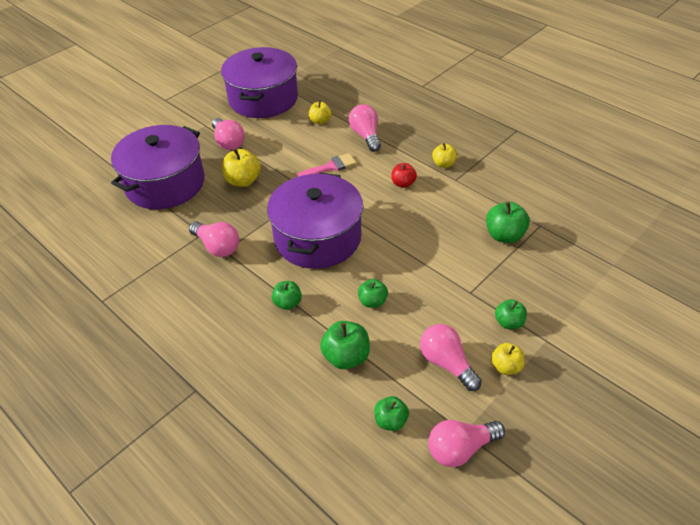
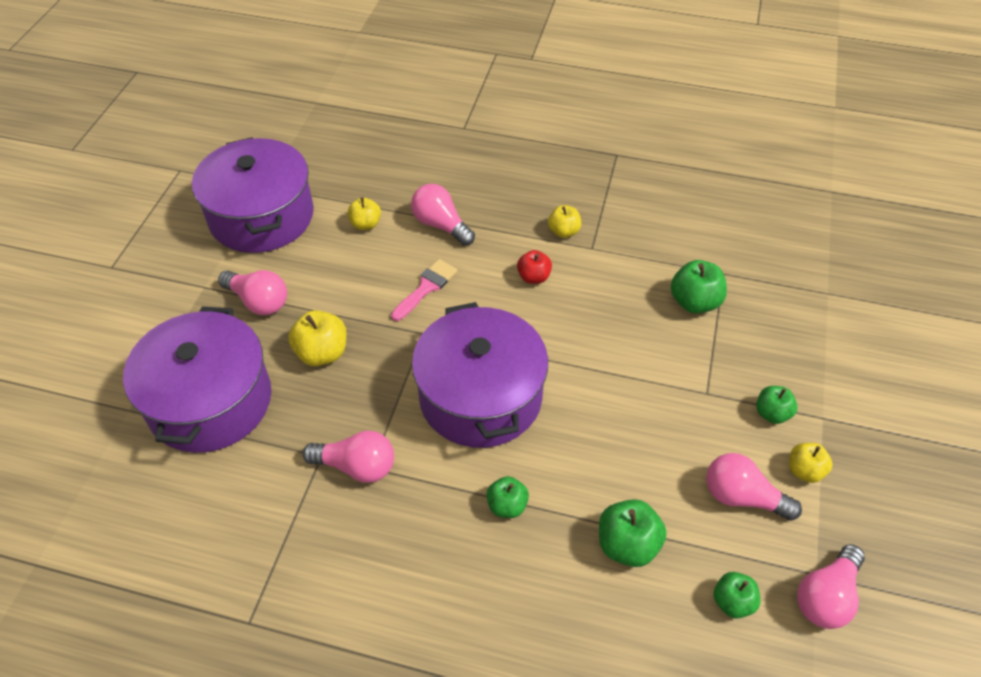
camera: 30 degrees left, 5 degrees up
green apple [358,279,388,308] -> none

